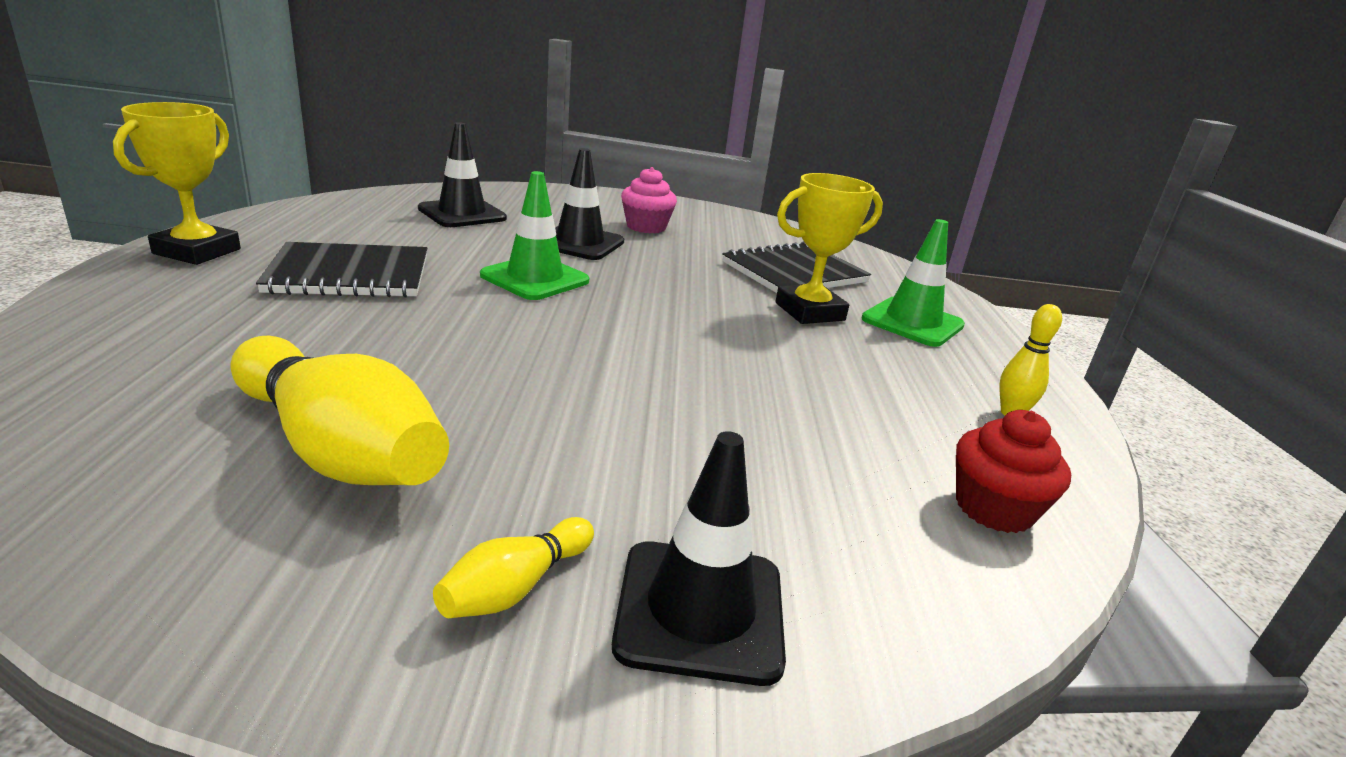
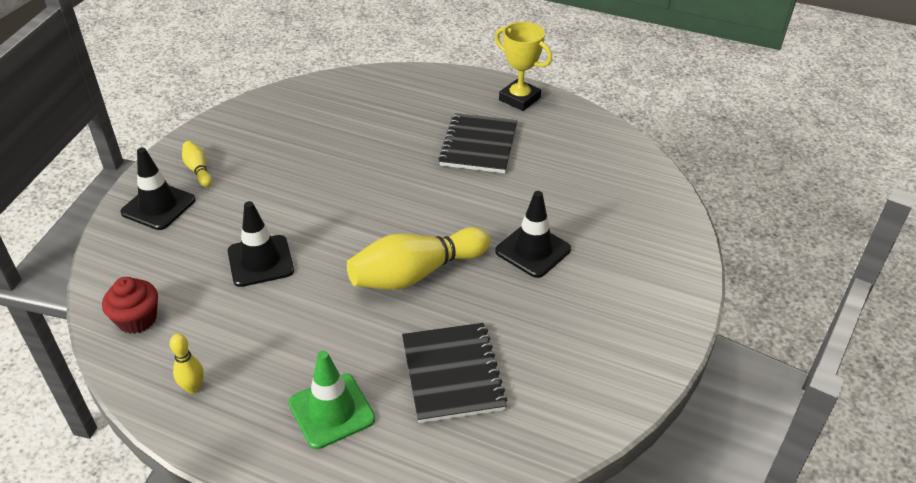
camera: 115 degrees right, 15 degrees up
yellow bowling pin [231,336,449,485] -> yellow bowling pin moved to [347,227,490,290]
black traffic cone [418,122,507,227] -> black traffic cone moved to [228,201,294,287]
green traffic cone [480,171,589,300] -> none
pink cupcake [621,167,677,233] -> none
yellow trophy [775,173,883,324] -> none

